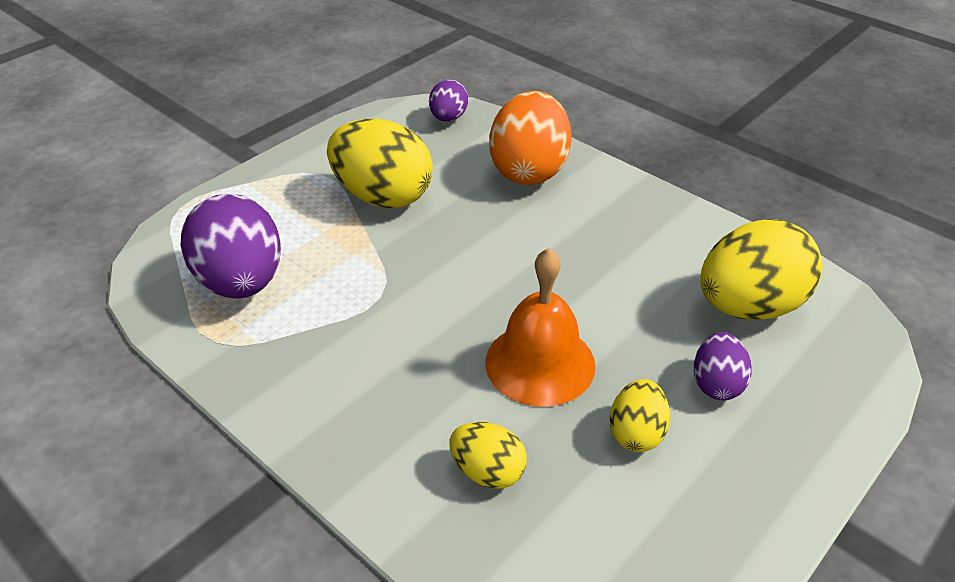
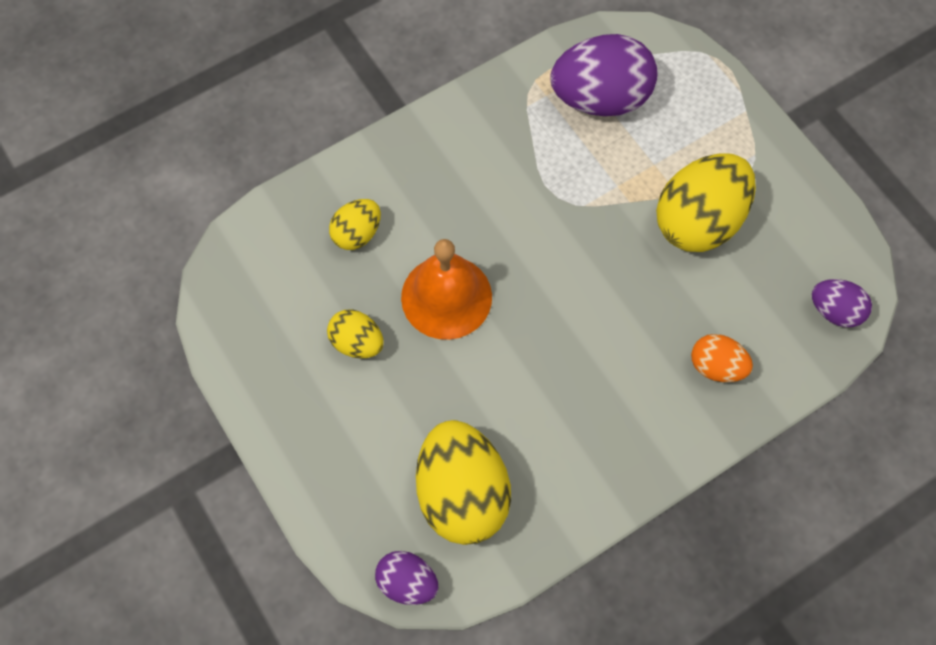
camera: 105 degrees right, 25 degrees up
orange egg [489,91,572,185] -> orange egg [691,334,753,382], size x0.52
purple egg [694,332,752,400] -> purple egg moved to [375,551,438,605]

